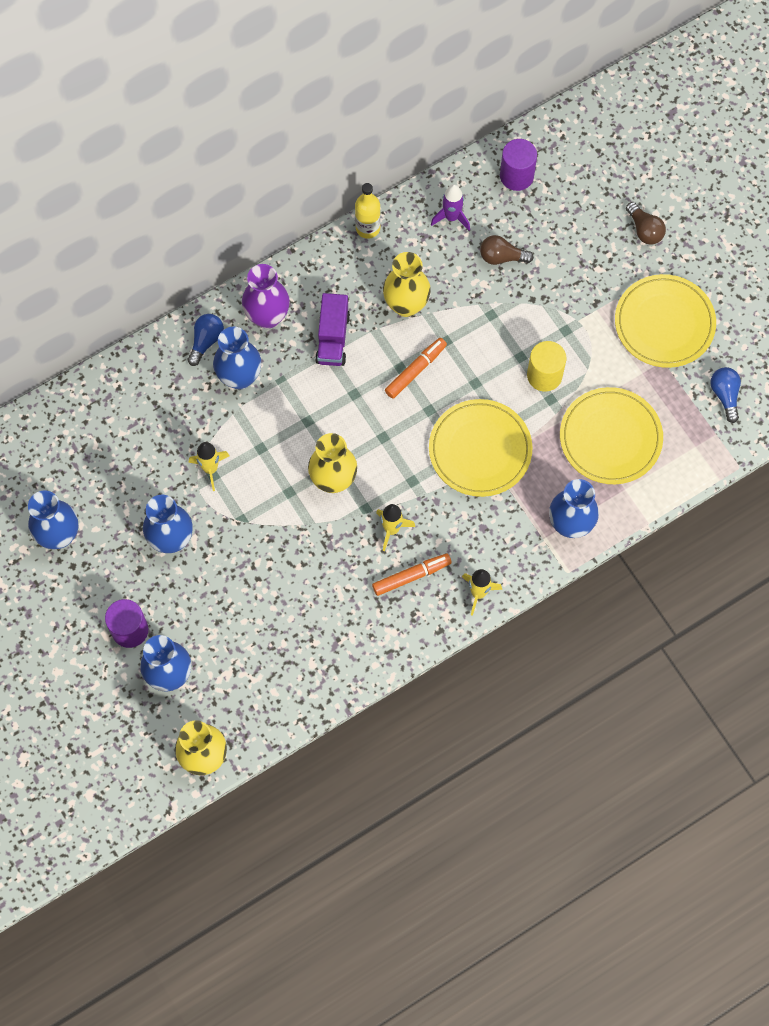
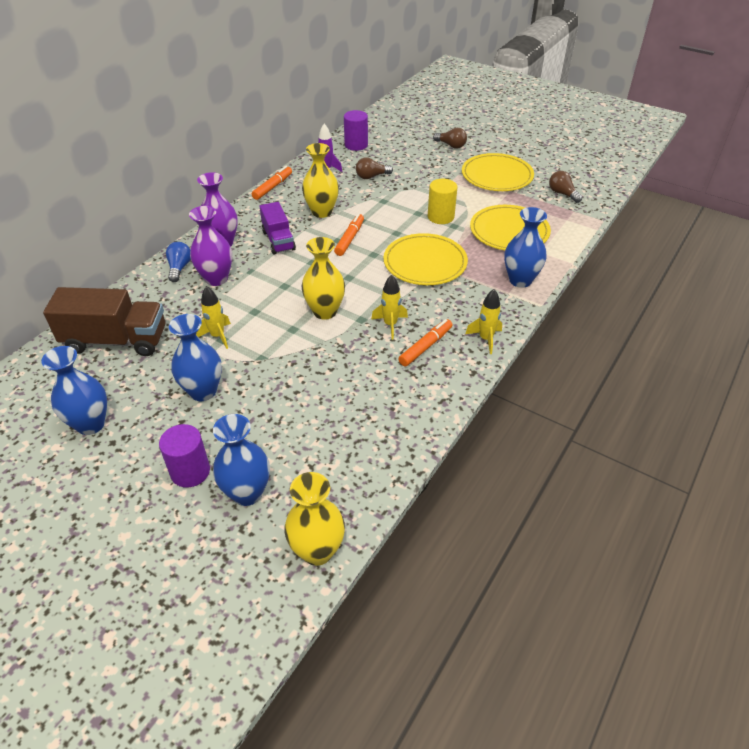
camera: 25 degrees left, 25 degrees down
blue vase [213,327,261,389] -> purple vase [189,206,232,286]
yellow bottle [355,183,381,239] -> orange marker [252,166,292,200]
blue light bulb [710,367,741,423] -> brown light bulb [549,171,582,203]
none -> brown truck [43,287,165,356]

